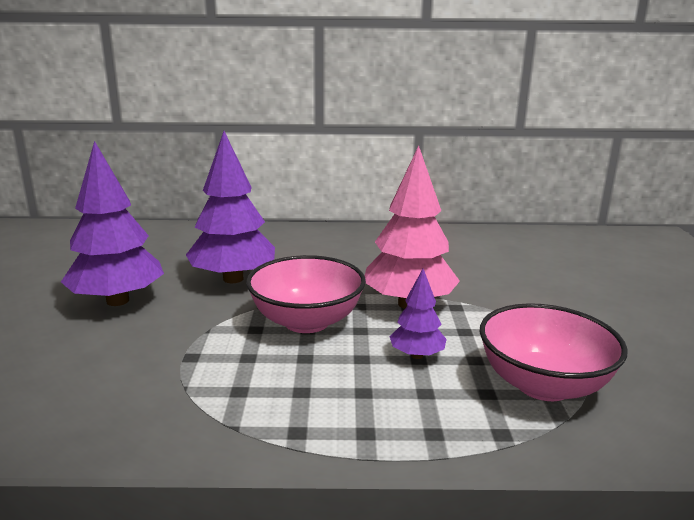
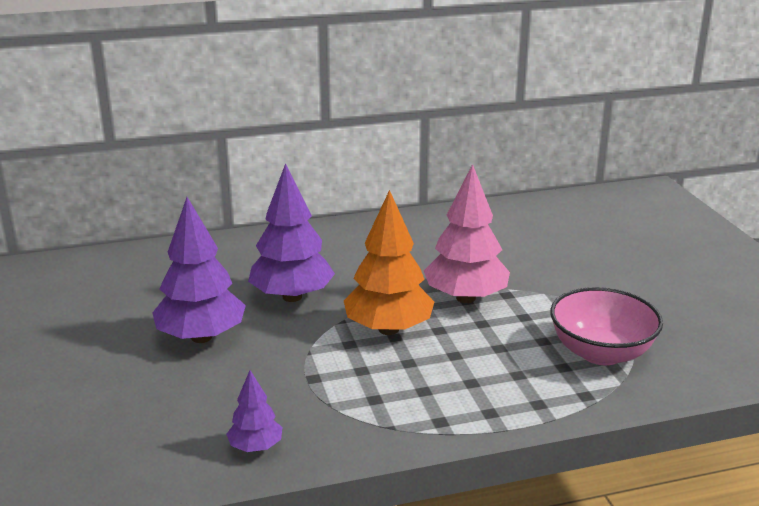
camera: 15 degrees left, 5 degrees up
pink bowl [246,255,366,333] -> orange tree [344,190,434,335]
purple tree [390,269,447,359] -> purple tree moved to [226,370,282,452]

